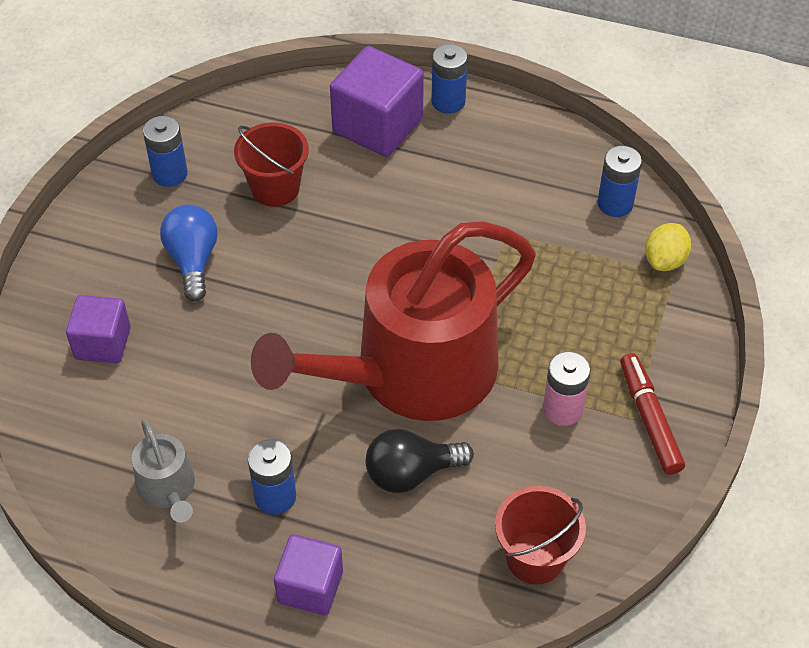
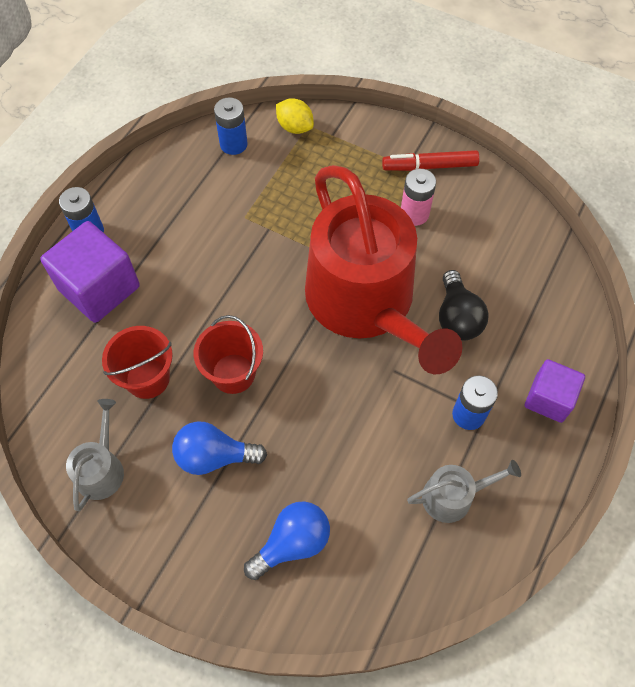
camera: 80 degrees left, 10 degrees up
purple cube [66,295,131,363] -> blue light bulb [244,501,330,580]
blue battery [143,116,188,187] -> grey watering can [66,399,124,511]
red bucket [495,486,586,584] -> red bucket moved to [193,315,263,394]

